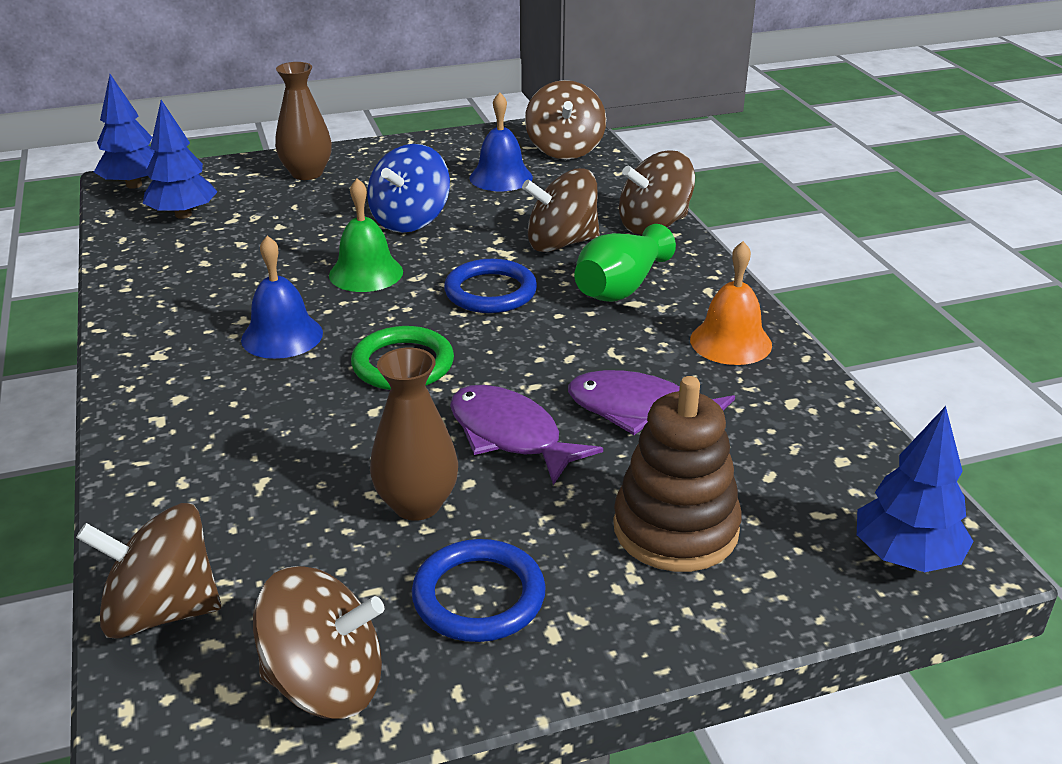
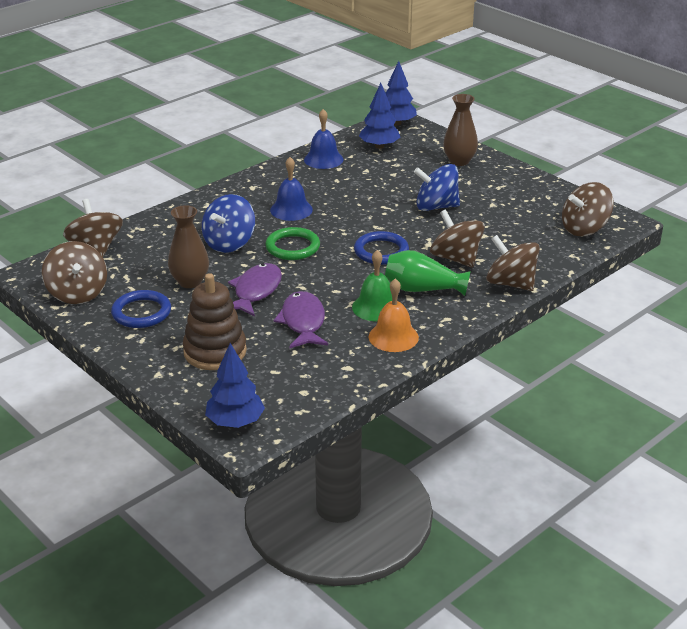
camera: 65 degrees right, 0 degrees up
green bell [329,178,403,292] -> green bell moved to [352,250,392,321]
blue bell [469,92,533,191] -> blue bell moved to [304,109,343,169]
none -> blue spinning top [202,194,255,253]

